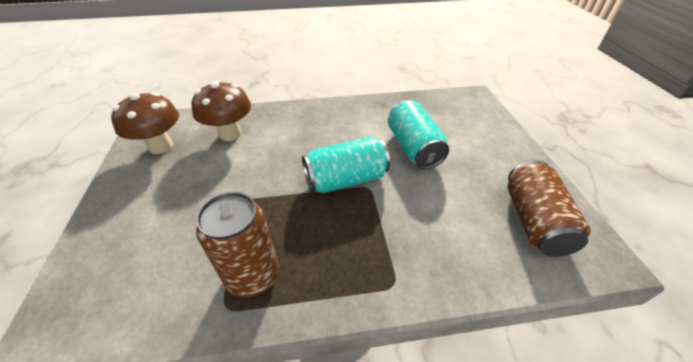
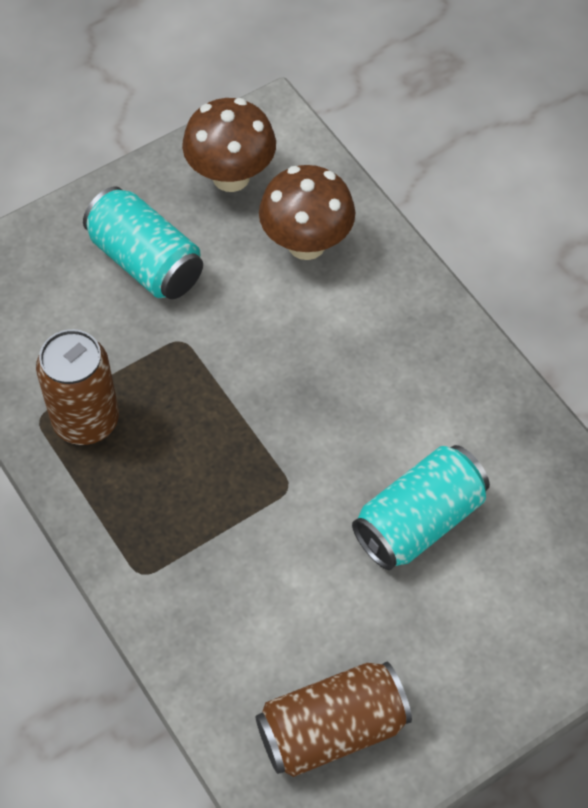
camera: 65 degrees right, 15 degrees up
turquoise can [302,136,390,193] -> turquoise can moved to [83,186,203,299]

